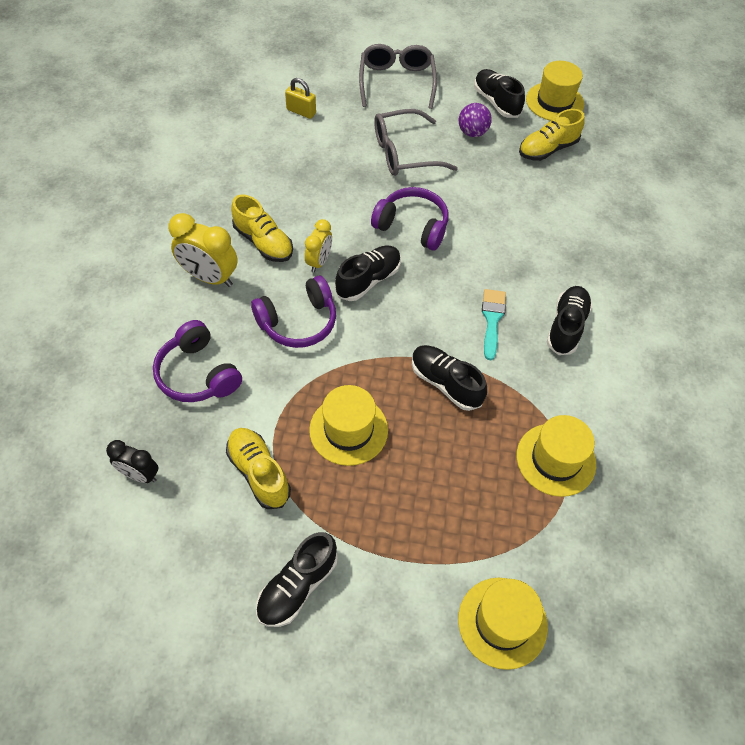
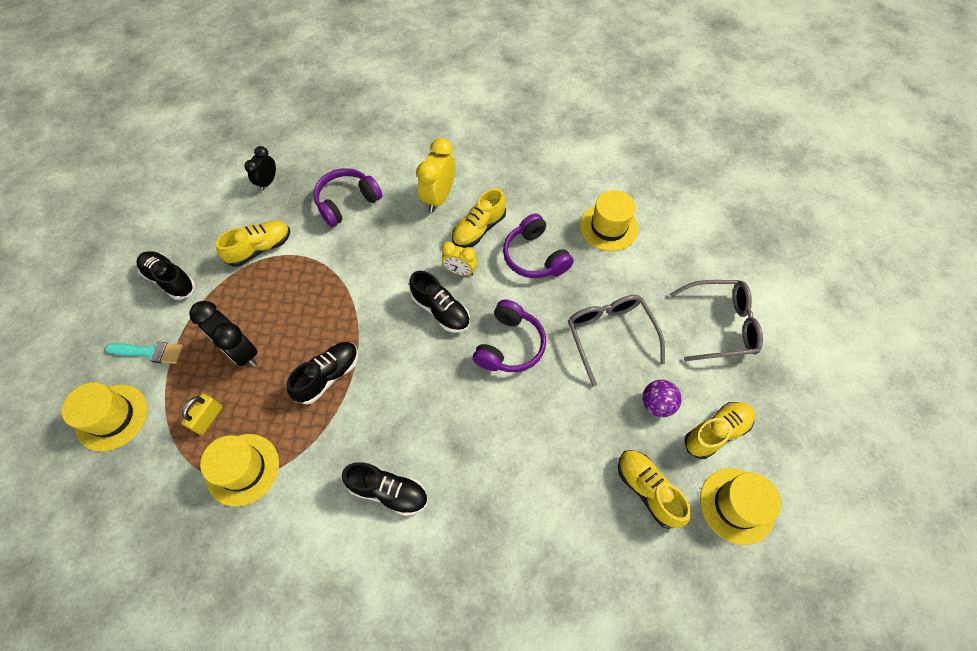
camera: 90 degrees right, 5 degrees up
purple headphones [251,276,336,348] -> purple headphones moved to [503,214,574,278]
yellow padlock [285,78,316,119] -> yellow padlock moved to [181,394,223,435]
yellow hat [309,385,388,466] -> yellow hat moved to [580,190,638,251]
black shoe [474,69,525,118] -> yellow shoe [684,402,755,459]
turquoise brush [482,289,506,360] -> turquoise brush moved to [105,342,183,364]
none -> black clock [189,301,258,367]

